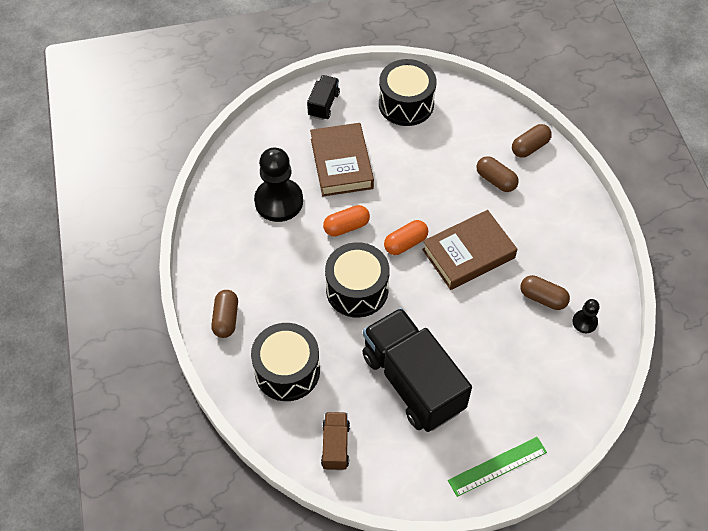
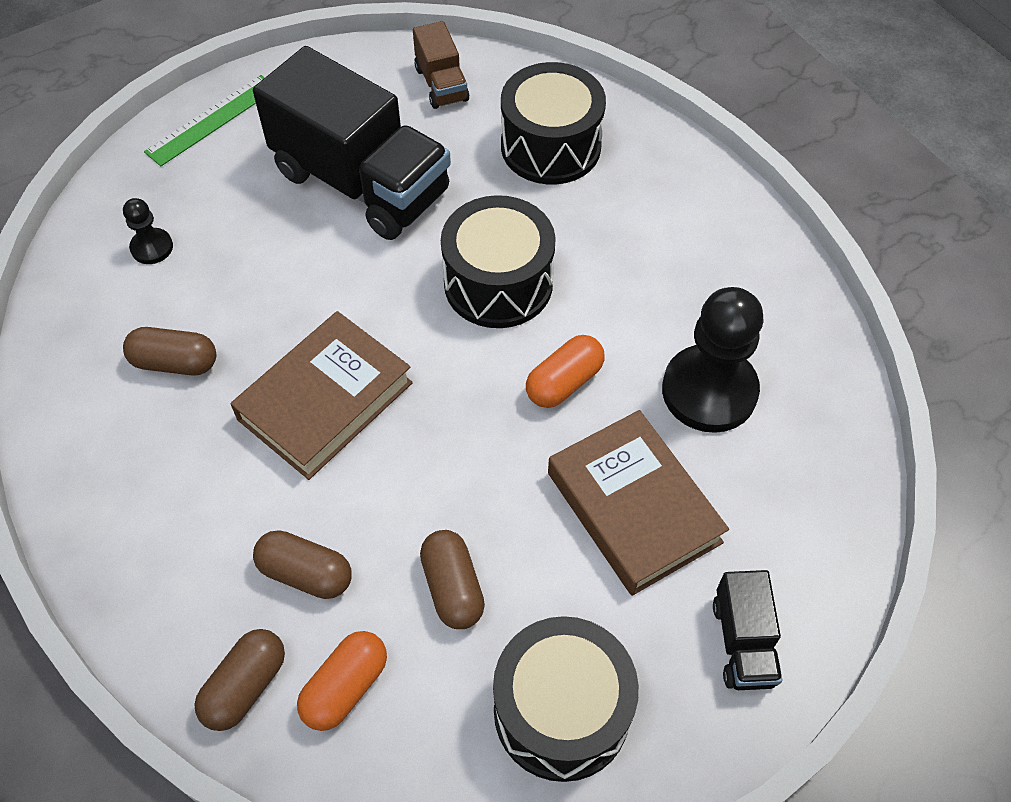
camera: 160 degrees right, 0 degrees up
brown capsule [211,290,238,338] -> brown capsule moved to [420,530,485,629]
orange capsule [384,220,428,255] -> orange capsule moved to [297,631,387,731]
black pawn [572,299,599,333] -> black pawn moved to [123,198,173,264]

